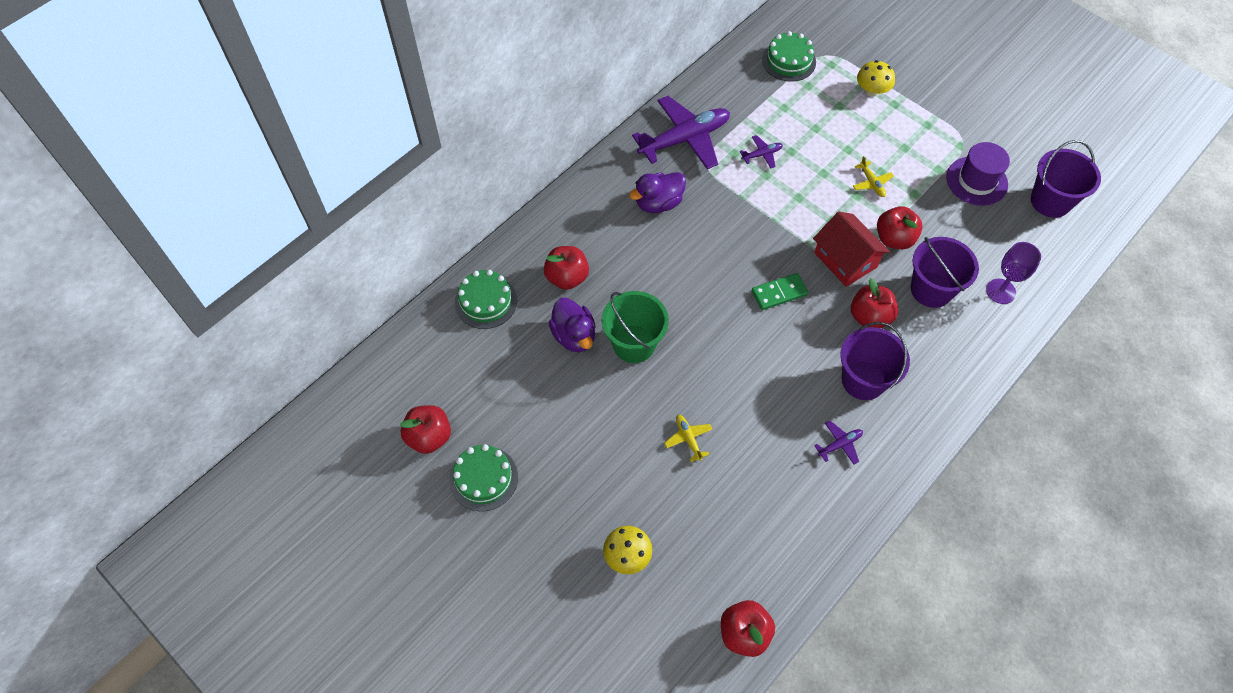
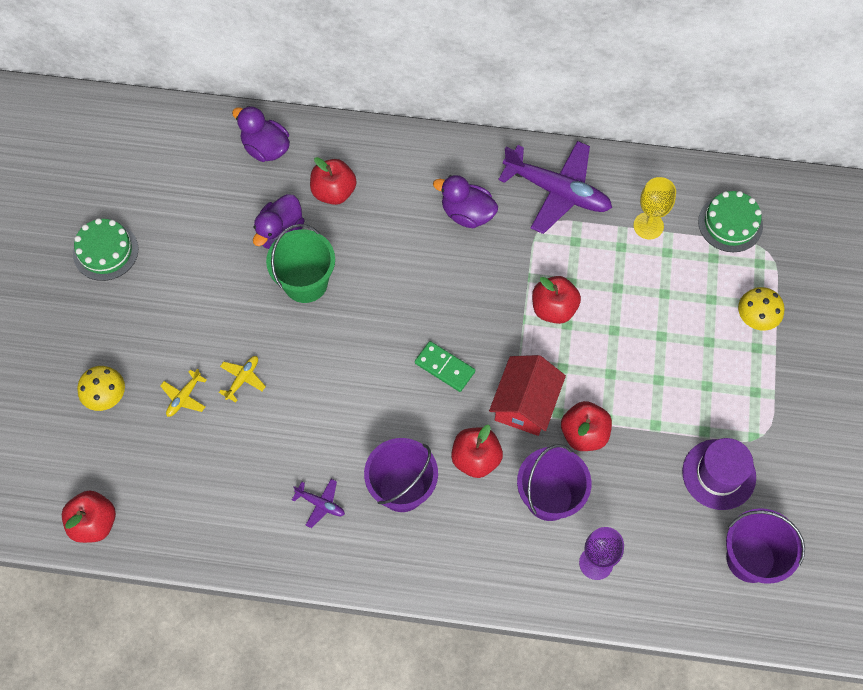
camera: 55 degrees right, 5 degrees up
red apple [400,405,451,454] -> red apple moved to [532,276,581,324]
green cake [455,270,517,329] -> purple duck [232,106,290,162]
purple plane [740,135,783,169] -> none
yellow plane [853,156,894,197] -> yellow plane moved to [160,369,207,417]
none -> yellow goblet [633,177,676,239]

